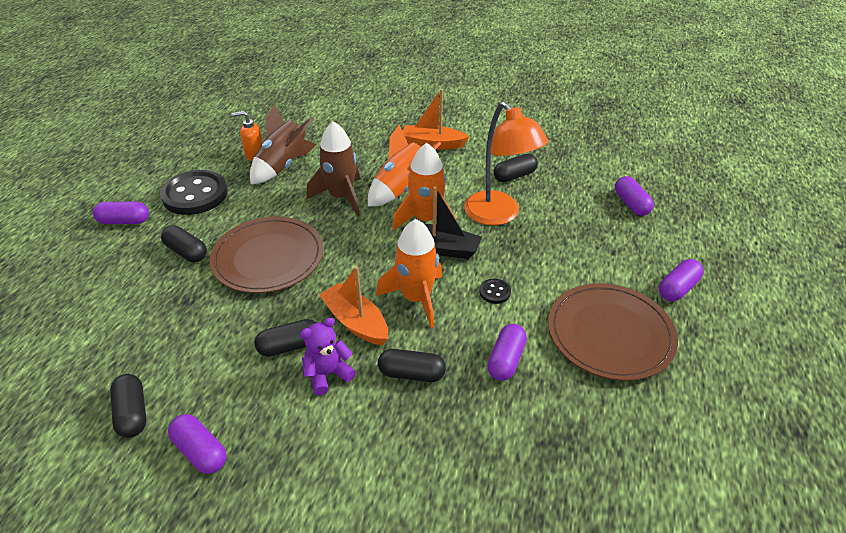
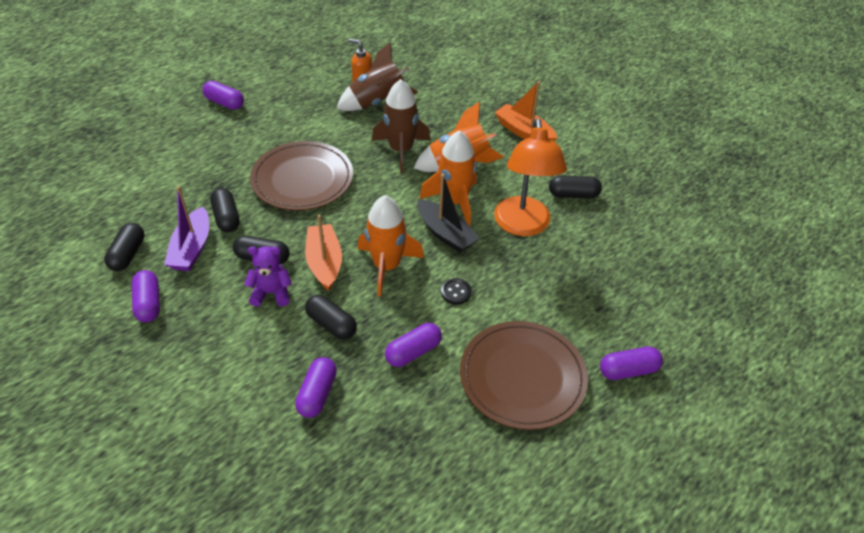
camera: 30 degrees right, 5 degrees up
black button [160,170,228,215] -> none
black capsule [161,225,207,262] -> black capsule moved to [210,188,240,232]
purple capsule [615,176,654,216] -> purple capsule moved to [295,357,337,418]
none -> purple boat [164,186,209,271]

